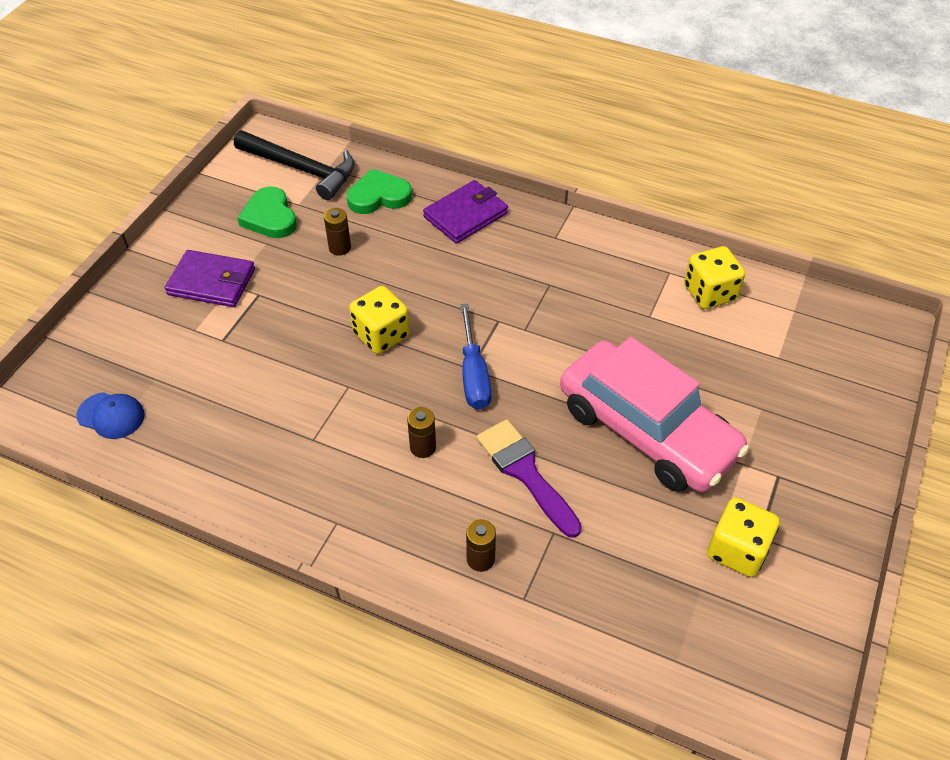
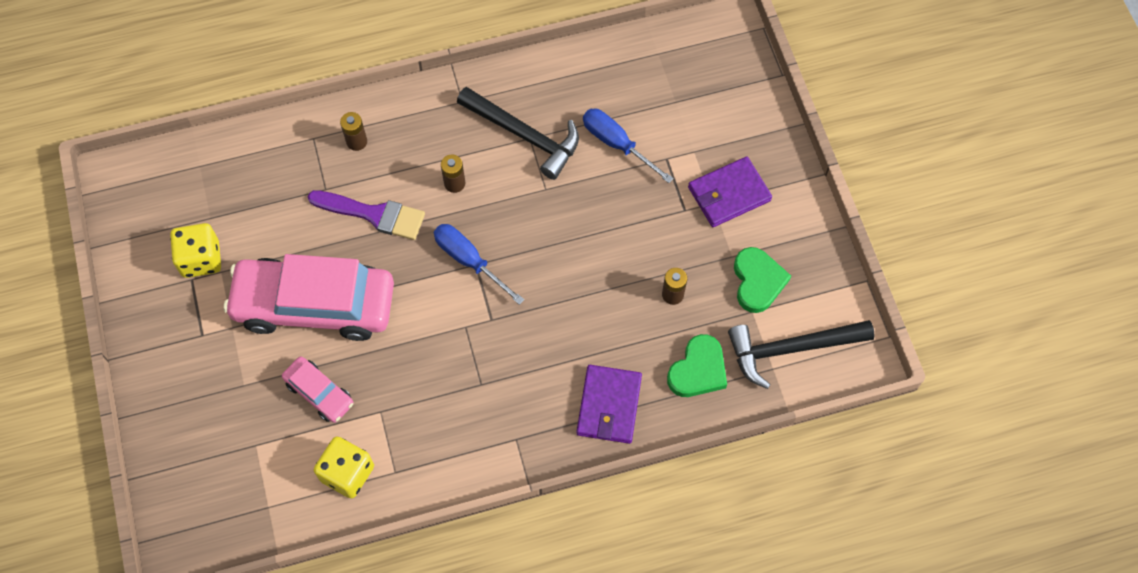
camera: 140 degrees right, 15 degrees up
blue cap [77,392,145,439] -> none
green heart [237,186,297,238] -> green heart turned 60 degrees clockwise [734,247,791,313]
yellow dice [349,286,410,354] -> none
none -> pink car [282,357,353,423]
none -> black hammer [457,87,579,180]
none -> blue screwdriver [583,109,673,183]

